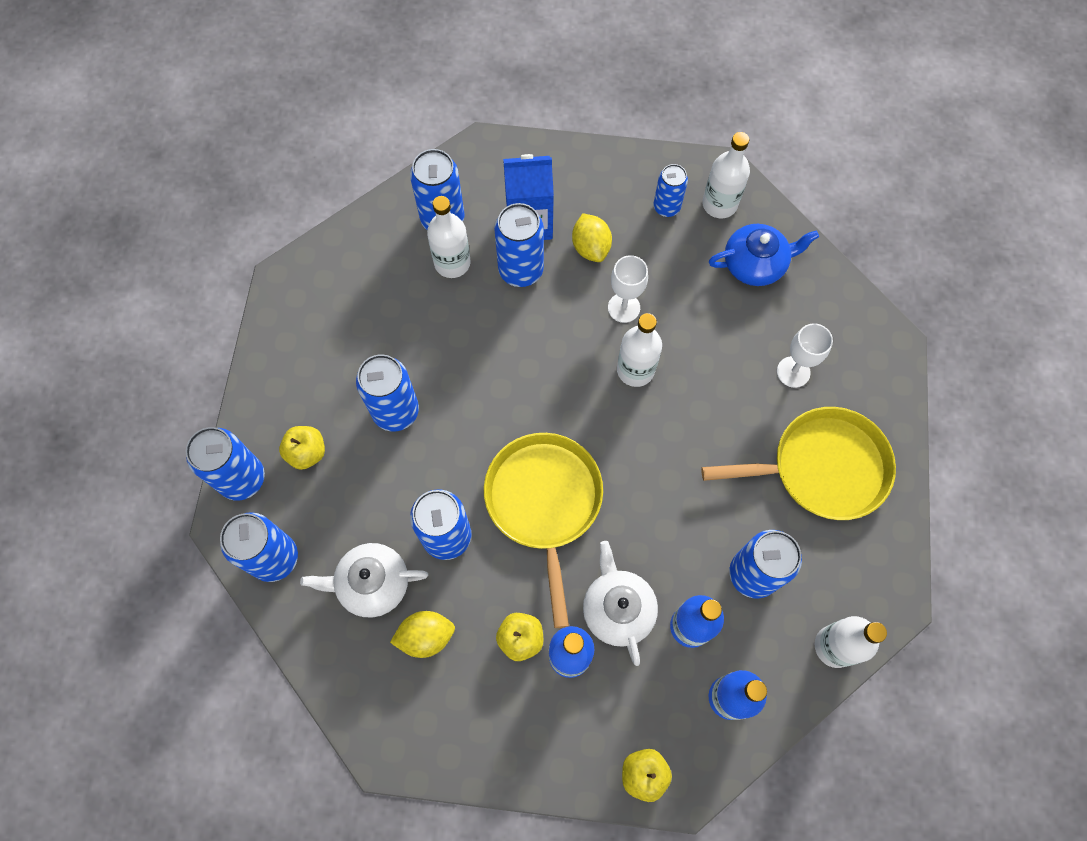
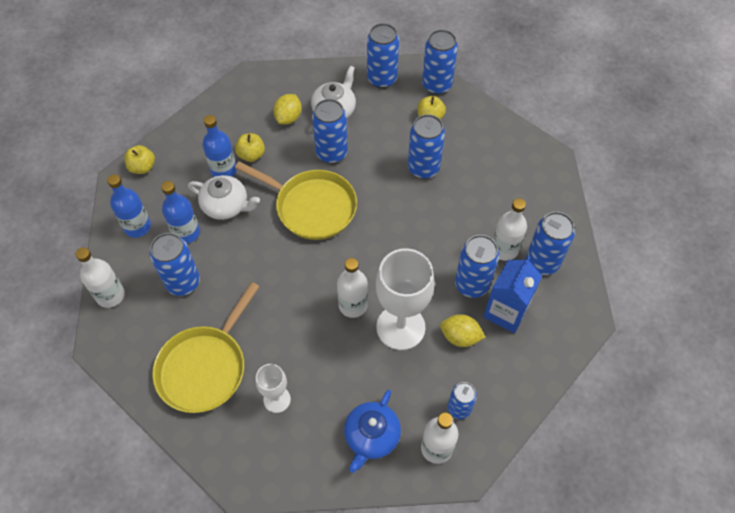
camera: 125 degrees right, 10 degrees down
white goblet [608,255,648,323] -> white goblet [376,248,435,350], size x1.90

